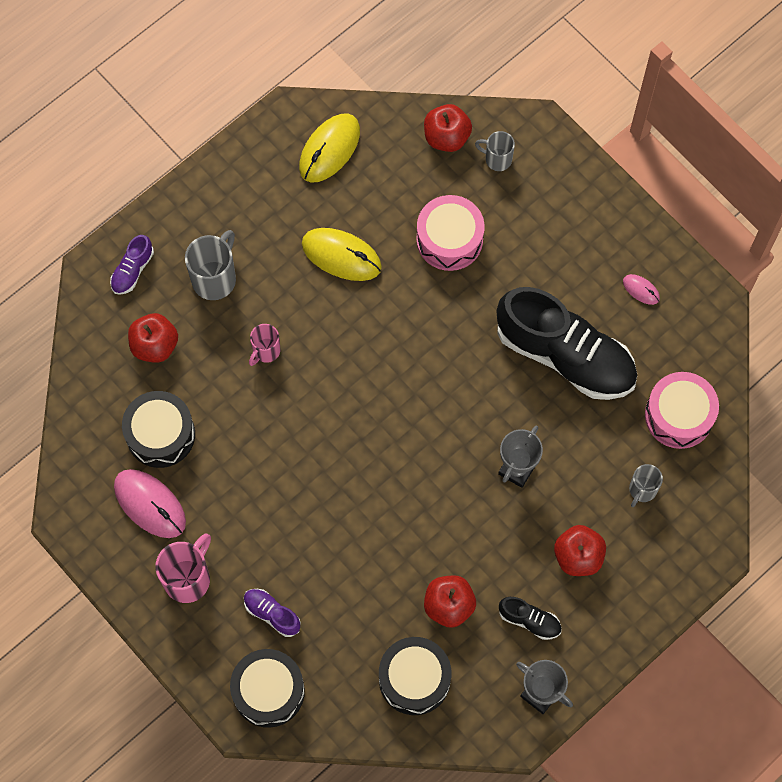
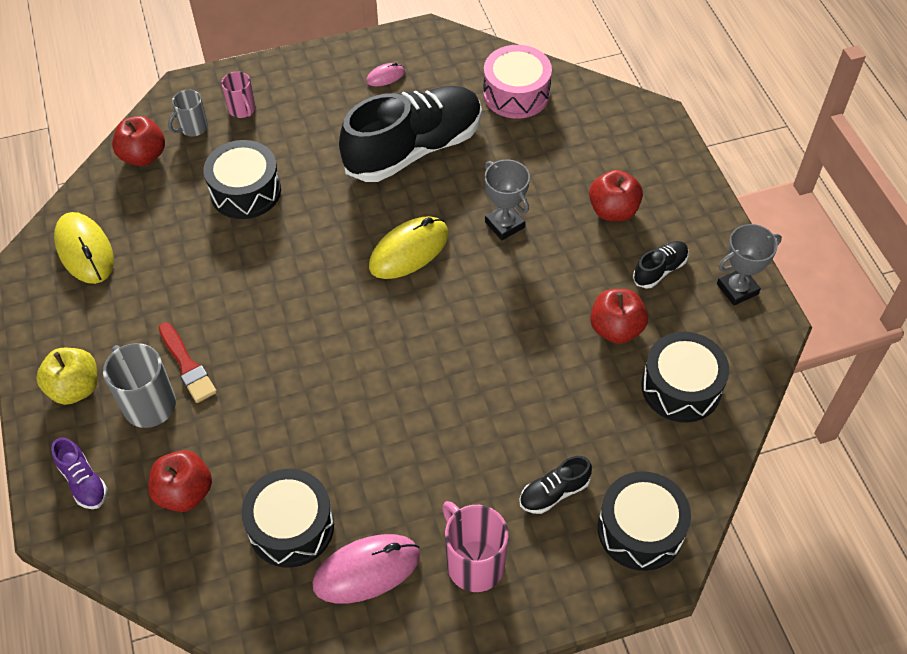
camera: 65 degrees left, 15 degrees down
purple shoe [244,589,301,637] -> black shoe [519,456,592,514]
pink mug [249,324,281,366] -> pink mug moved to [221,71,255,118]
yellow mouse [301,228,382,281] -> yellow mouse moved to [369,216,449,279]
pink drum [416,195,485,271] -> black drum [204,140,281,219]
grey mug [629,464,663,507] -> none
none -> yellow apple [36,348,98,405]
none -> red brush [159,322,217,403]

